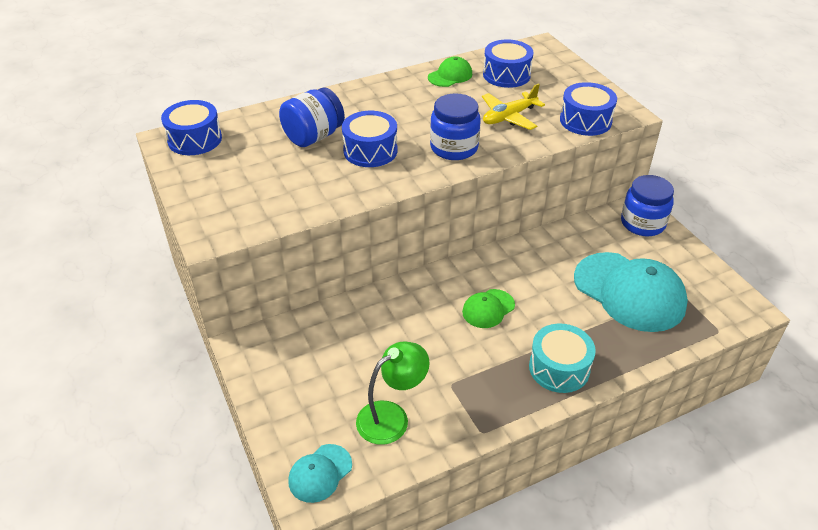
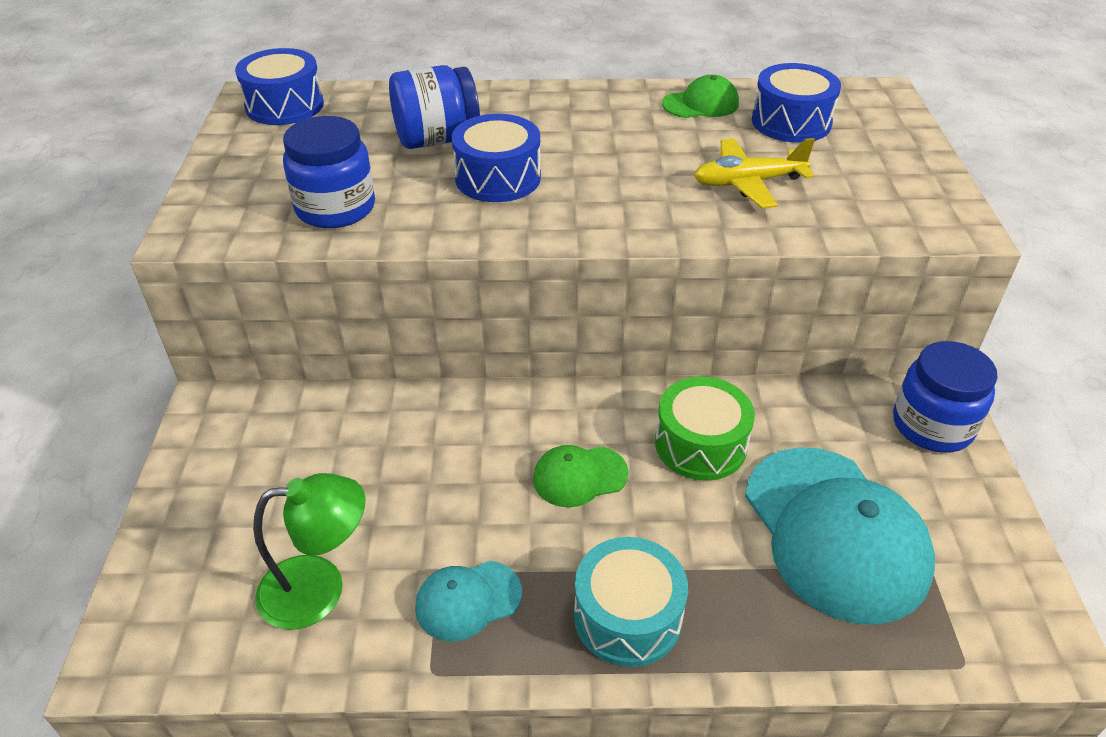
camera: 25 degrees right, 0 degrees up
turquoise cap [288,444,352,503] -> turquoise cap moved to [415,561,522,641]
blue jar [430,93,481,160] -> blue jar moved to [283,116,375,228]
blue drum [560,82,617,136] -> none
none -> green drum [655,377,755,481]

